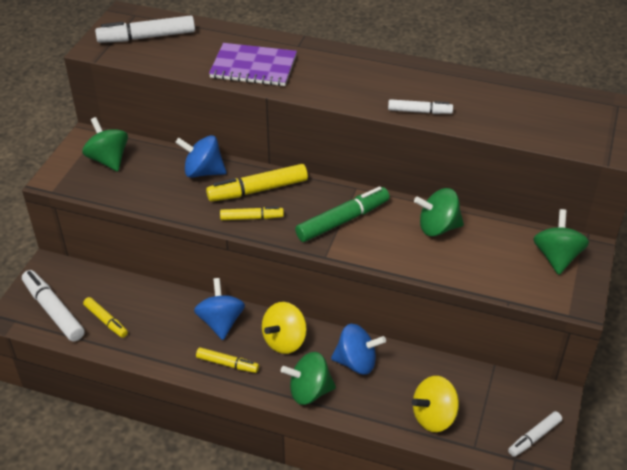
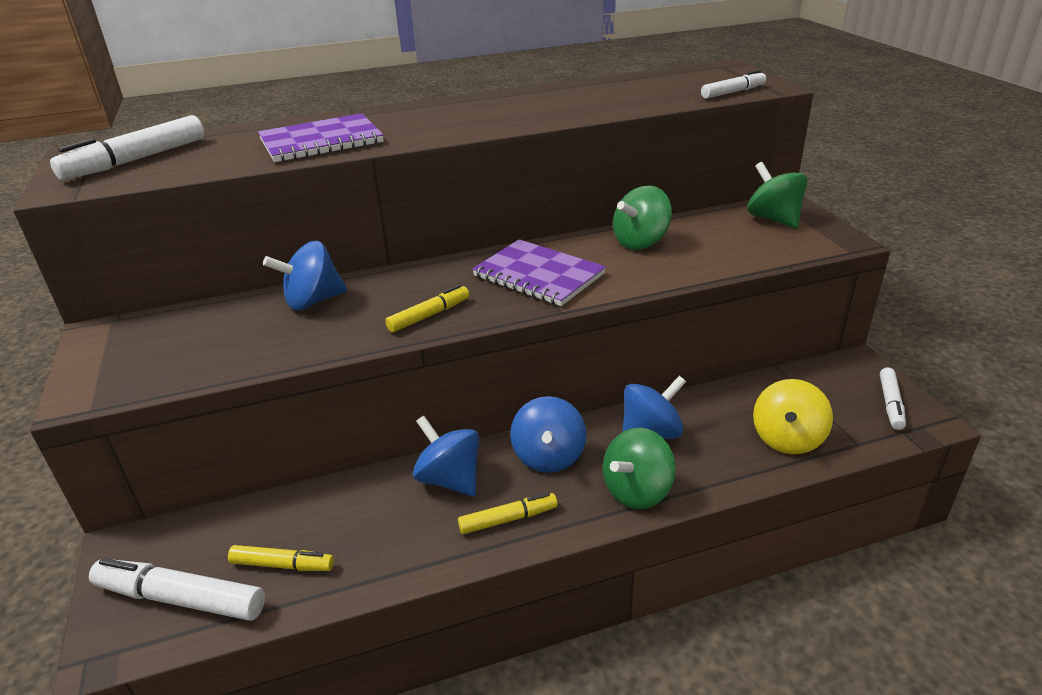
camera: 35 degrees left, 10 degrees down
green spinning top [82,117,128,171] -> none
yellow marker [206,164,308,202] -> none
yellow spinning top [262,302,307,354] -> blue spinning top [510,396,586,473]
green marker [295,186,390,242] -> purple notebook [472,239,606,306]
white marker [388,99,453,114] -> white marker moved to [701,70,766,99]

